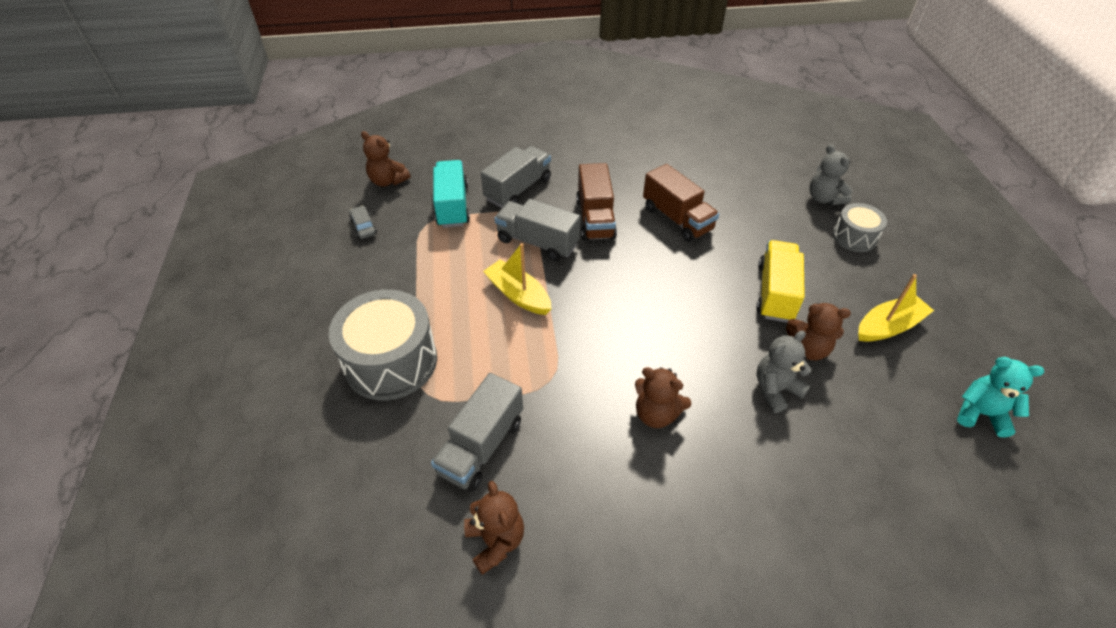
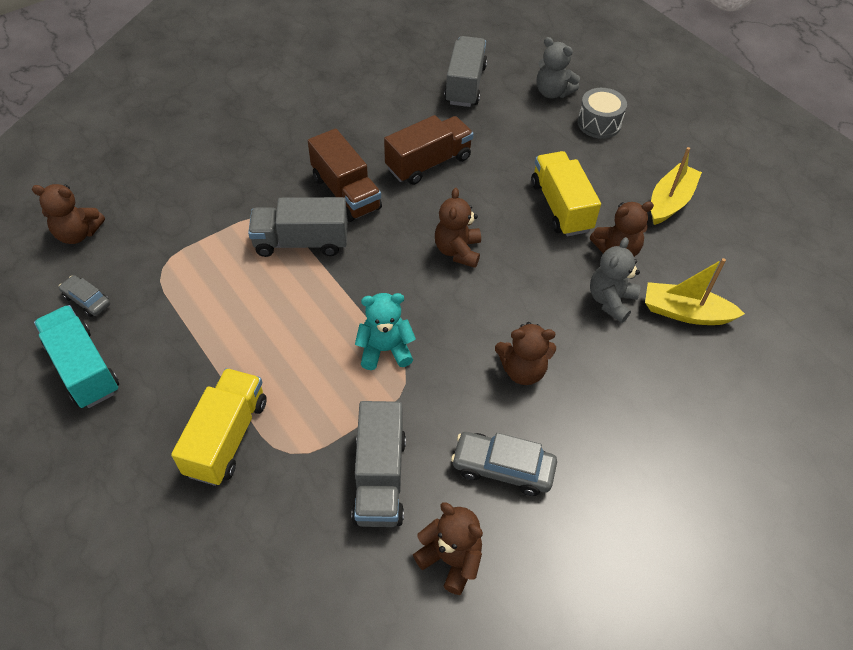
camera: 30 degrees left, 5 degrees up
grey drum [329,289,437,401] -> yellow truck [171,368,267,486]
turquoise truck [433,160,470,228] -> turquoise truck moved to [34,305,119,408]
grey truck [481,146,551,208] -> grey truck moved to [444,36,487,107]
yellow boat [483,243,552,315] -> yellow boat moved to [645,258,745,325]
brown truck [643,164,719,242] -> brown truck turned 60 degrees counterclockwise [384,115,473,185]
turquoise teddy bear [957,357,1044,437] -> turquoise teddy bear moved to [355,293,416,370]
none -> brown teddy bear [435,188,481,268]
none -> grey car [451,432,557,496]

